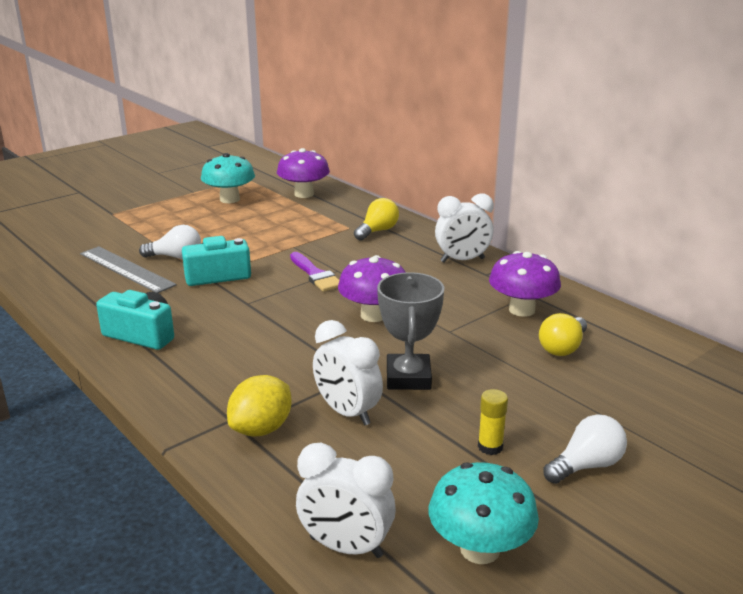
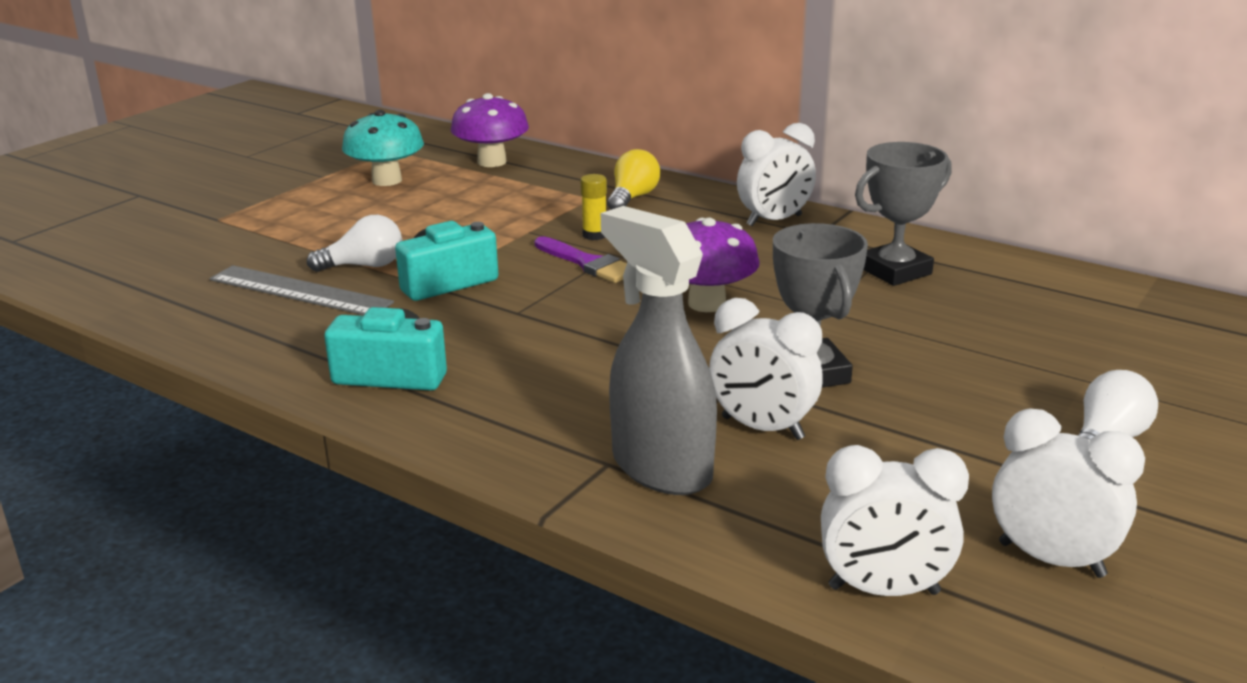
camera: 15 degrees left, 0 degrees up
yellow lemon [227,375,292,436] -> grey spray bottle [601,206,717,495]
turquoise mushroom [429,462,539,564] -> white clock [992,408,1145,578]
yellow glue stick [478,389,508,455] -> yellow glue stick moved to [580,174,607,240]
purple mushroom [489,251,561,317] -> grey trophy [855,142,952,286]
yellow light bulb [539,313,587,356] -> none

